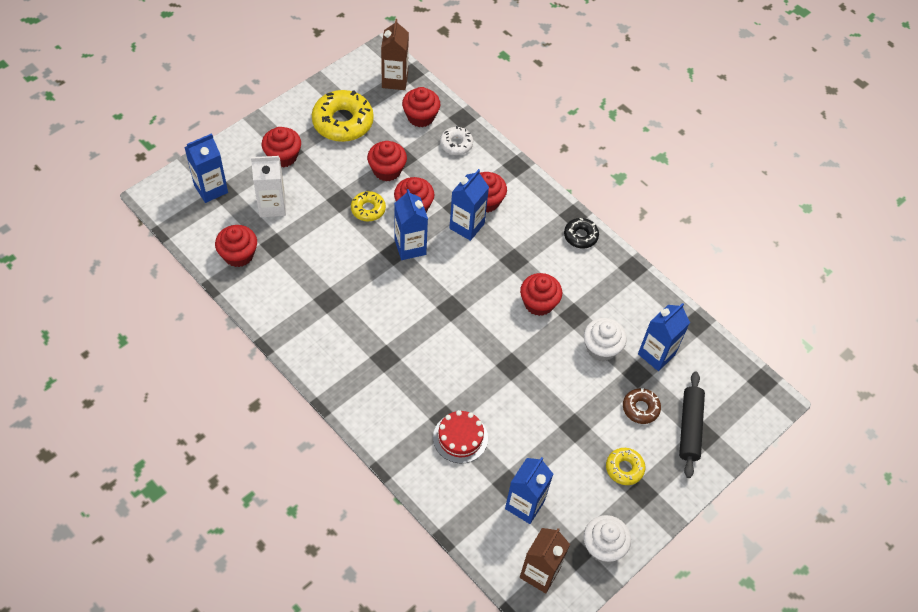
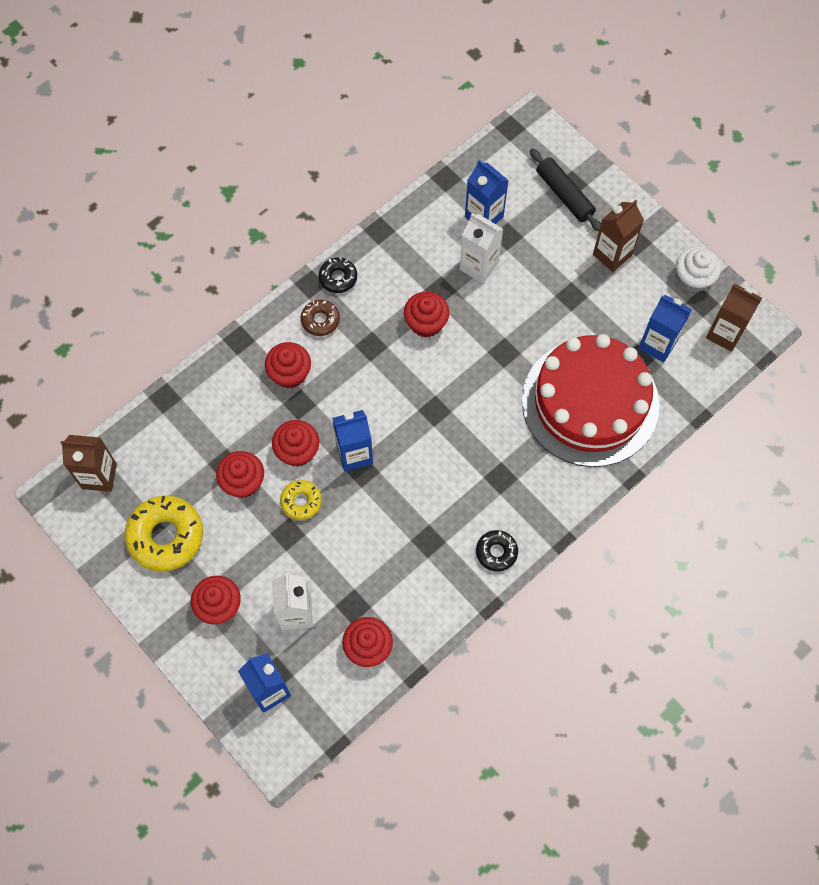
camera: 85 degrees left, 10 degrees up
red cupcake [402,87,440,127] -> none
red cake [433,410,488,463] -> red cake [522,334,659,467], size x2.42
white donut [440,126,473,155] -> none
blue carton [450,169,489,241] -> none
white cupcake [584,318,627,361] -> white carton [460,213,503,284]
yellow donut [606,448,645,485] -> brown carton [593,200,644,272]
brown donut [623,388,661,424] -> brown donut moved to [301,300,340,336]
black rolling pin [679,371,705,478] -> black rolling pin turned 45 degrees clockwise [530,148,601,232]
none -> black donut [476,530,518,572]

